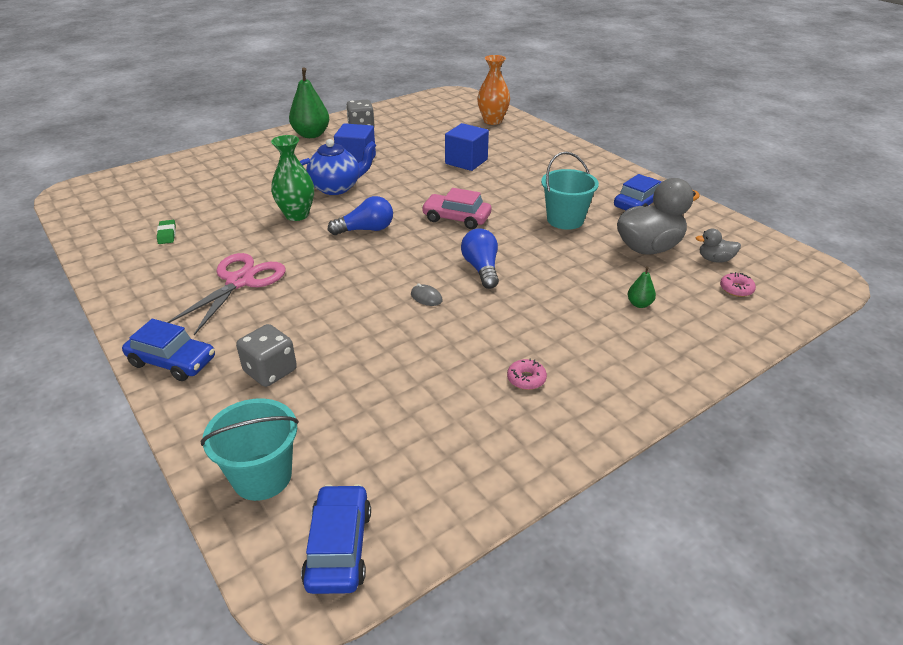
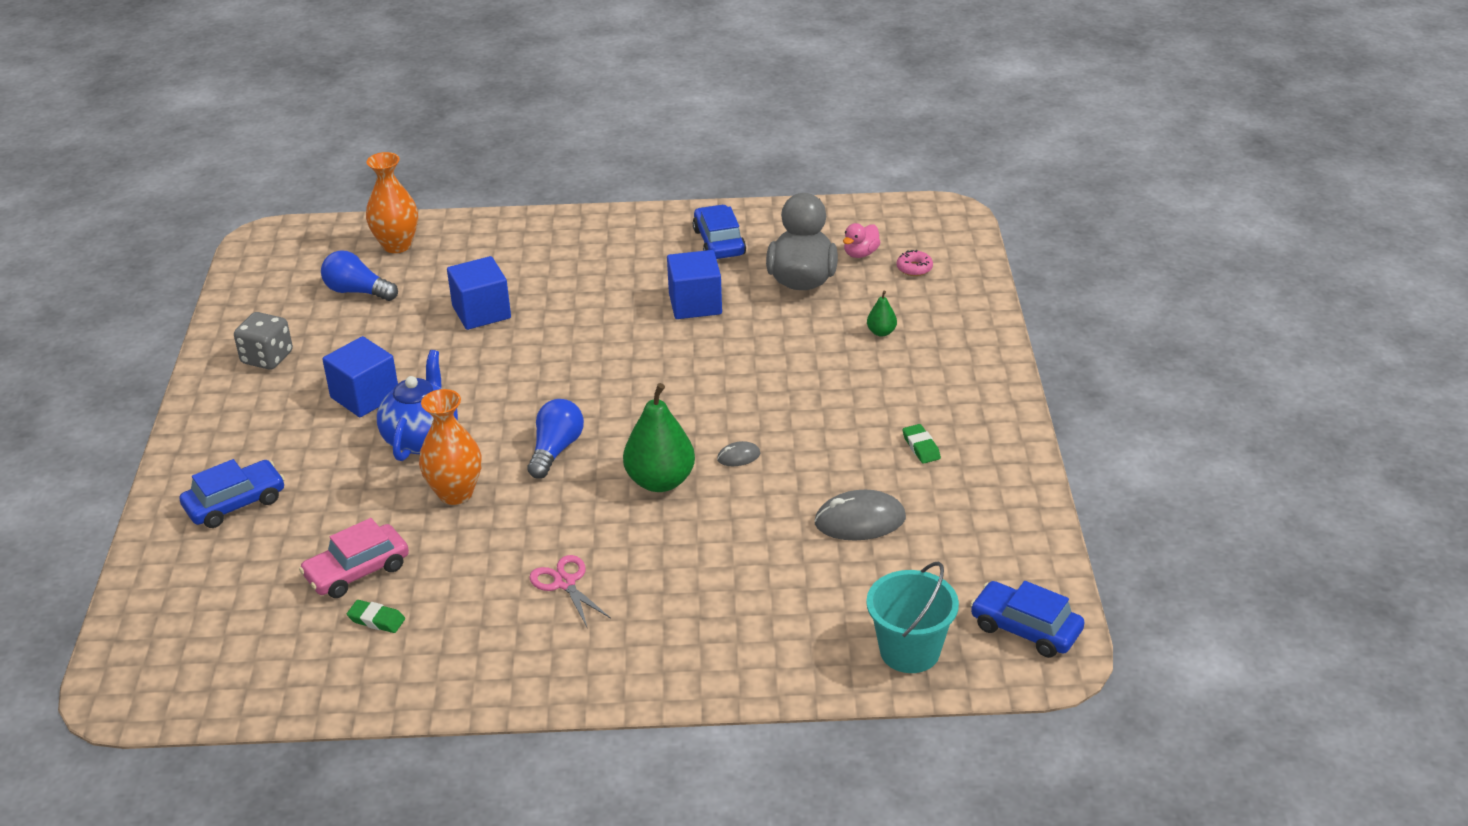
camera: 55 degrees left, 0 degrees up
blue car [122,319,215,381] -> blue car moved to [179,459,285,528]
pink scissors [167,253,286,335] -> pink scissors [529,555,611,627], size x0.59
grey dice [236,324,297,387] -> none
green vase [271,135,314,221] -> orange vase [419,389,482,505]
green pear [289,68,329,138] -> green pear moved to [623,383,695,492]
pink car [421,188,491,229] -> pink car moved to [299,518,409,598]
blue light bulb [461,228,499,289] -> blue light bulb moved to [321,251,398,301]
pink donut [507,358,547,390] -> green eraser [902,424,941,464]
turquoise bucket [541,152,599,230] -> blue cube [667,250,722,319]
grey duck [695,228,741,263] -> pink duck [843,223,881,258]
none -> grey mouse [814,490,906,541]

